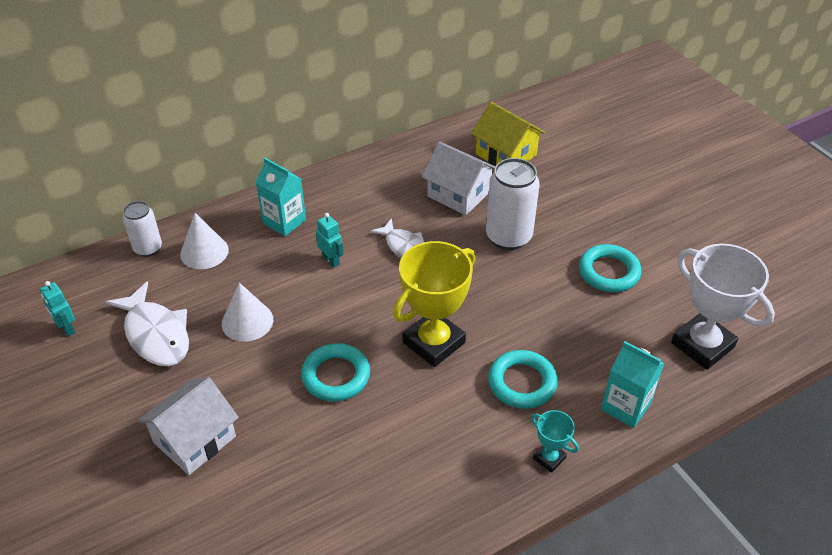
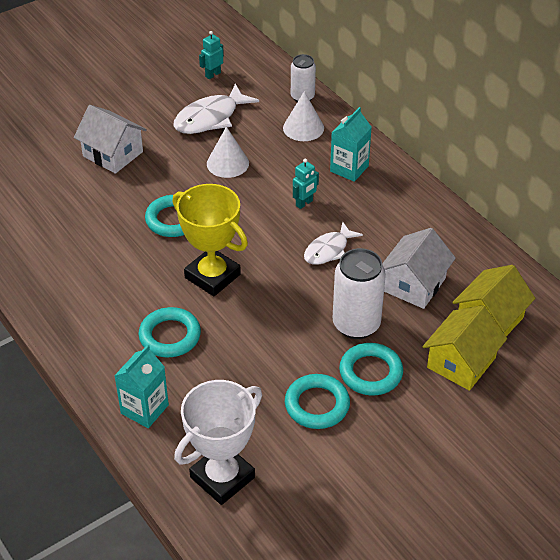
camera: 85 degrees right, 0 degrees up
turquoise trophy [531,410,579,473] -> none
none -> turquoise ring [339,343,403,396]
none -> yellow house [423,305,507,391]

